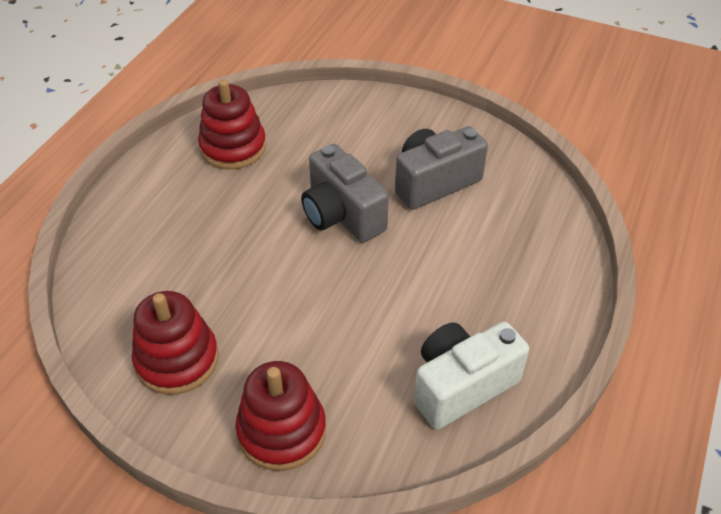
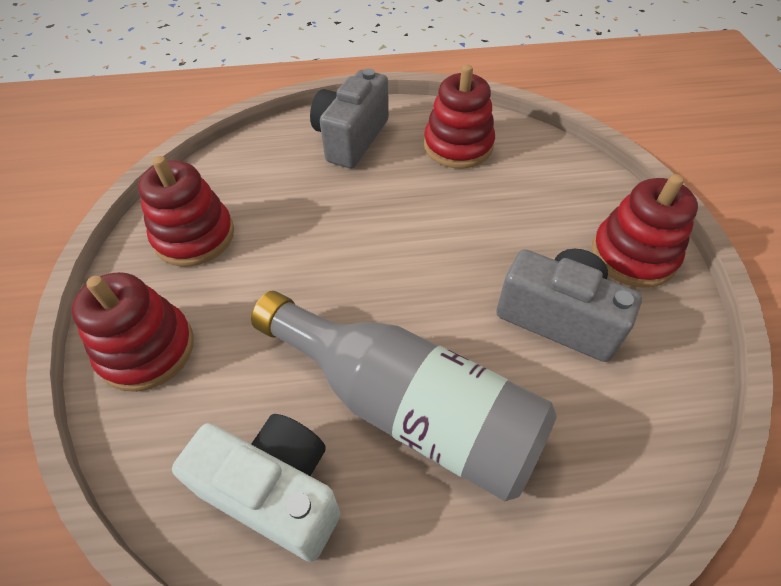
camera: 60 degrees right, 5 degrees up
grey camera [301,144,389,243] -> grey camera moved to [310,68,389,168]
none -> grey bottle [251,291,557,501]
none -> red stacking toy [592,174,698,288]

